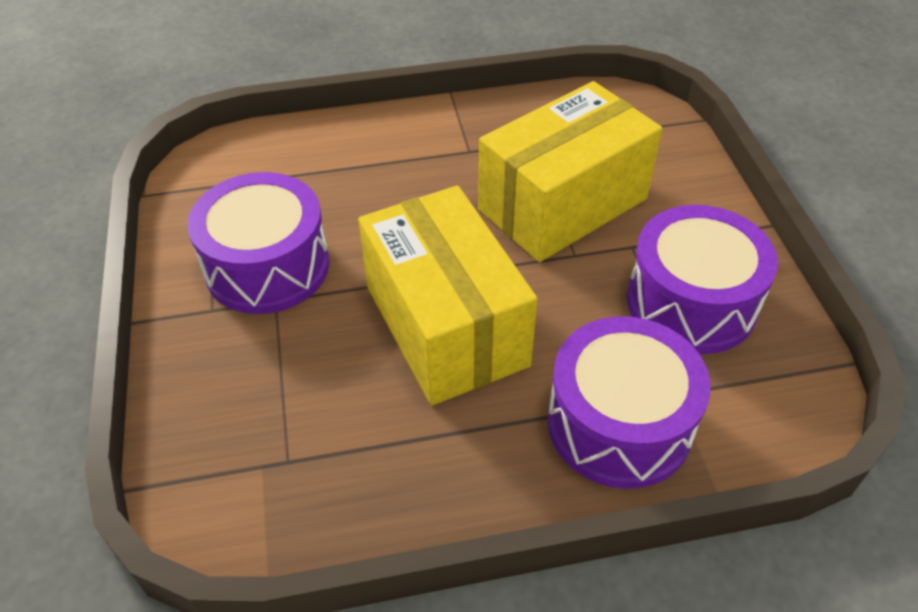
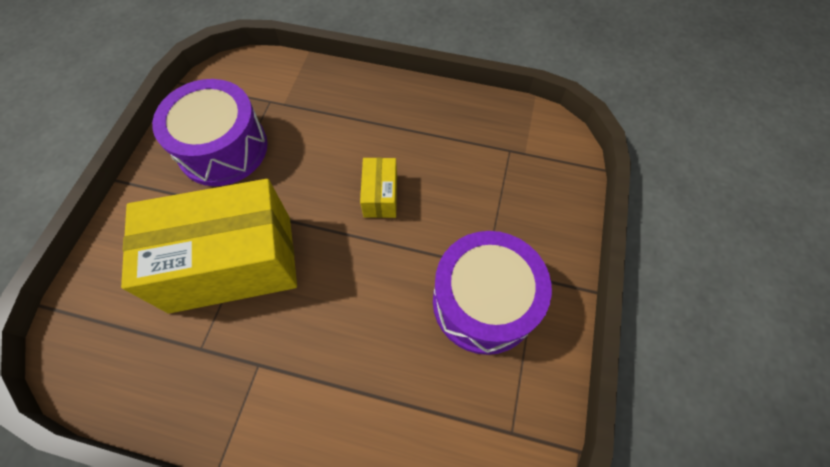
camera: 155 degrees left, 15 degrees up
yellow box [358,186,538,405] -> yellow box [360,158,397,218], size x0.43
purple drum [548,316,711,489] -> none

